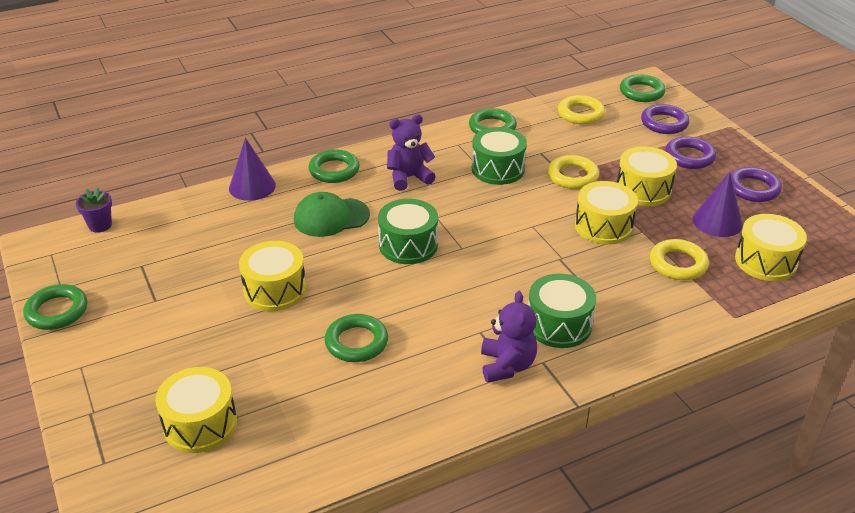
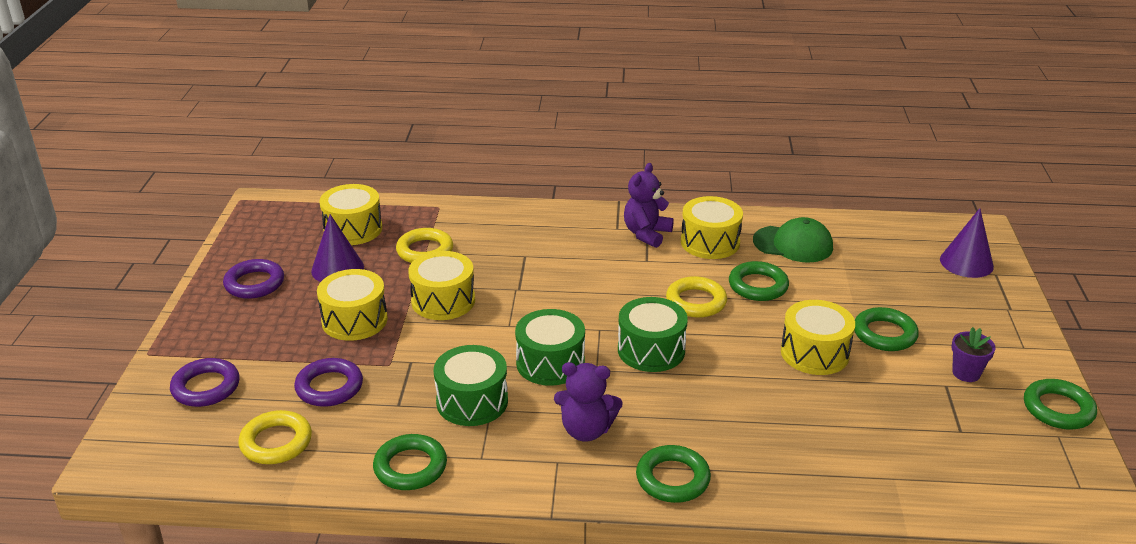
camera: 150 degrees left, 5 degrees down
purple flower pot [76,187,112,233] -> purple flower pot moved to [951,327,996,382]
yellow drum [155,367,237,453] -> yellow drum moved to [681,196,743,259]
purple cone [229,138,276,201] -> purple cone moved to [940,208,994,278]
green cap [294,192,370,237] -> green cap moved to [753,217,833,263]
green drum [528,274,596,348] -> green drum moved to [515,309,585,386]
yellow ring [548,155,599,189] -> yellow ring moved to [666,276,727,318]
green ring [620,74,666,102] -> green ring moved to [855,307,919,351]
purple ring [665,137,716,169] -> purple ring moved to [294,358,363,407]

